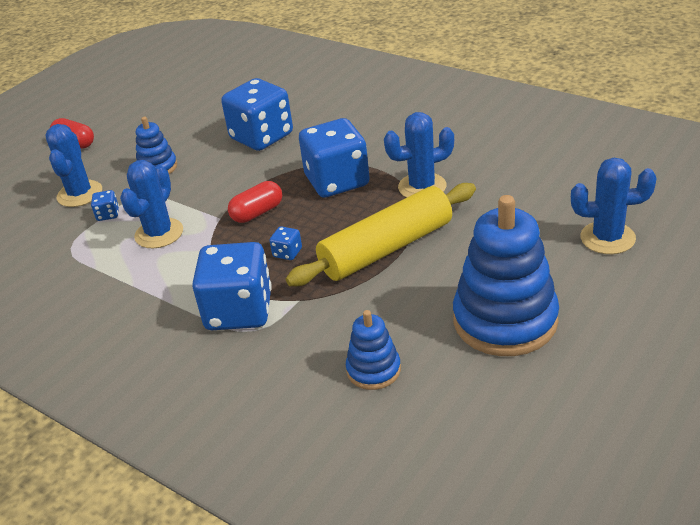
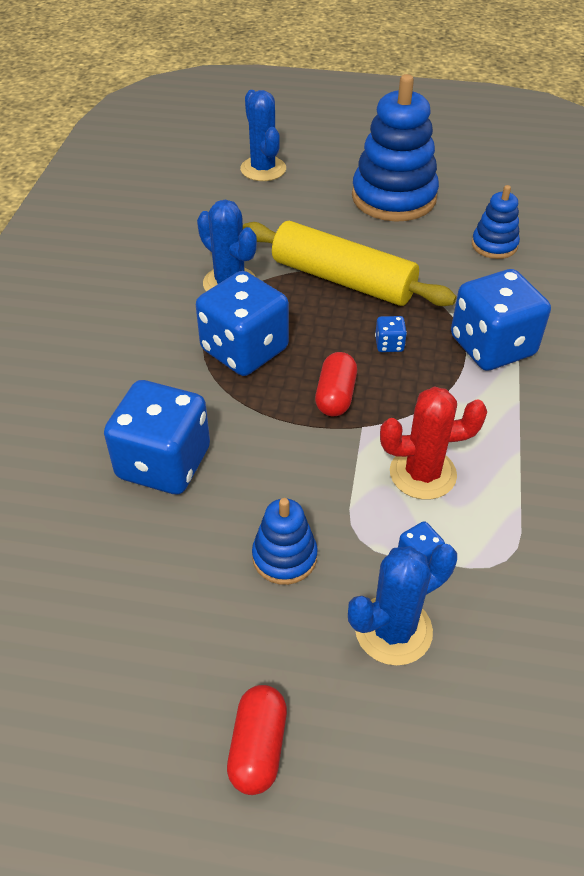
camera: 120 degrees left, 10 degrees up
blue cactus [120,160,183,248] -> red cactus [380,386,487,500]
red capsule [228,181,282,223] -> red capsule turned 75 degrees clockwise [315,352,357,416]

